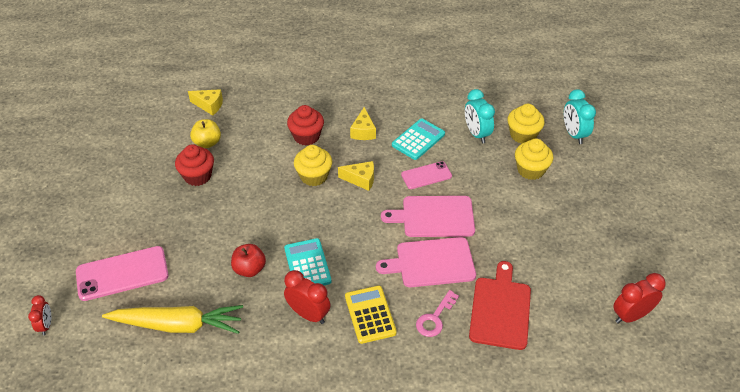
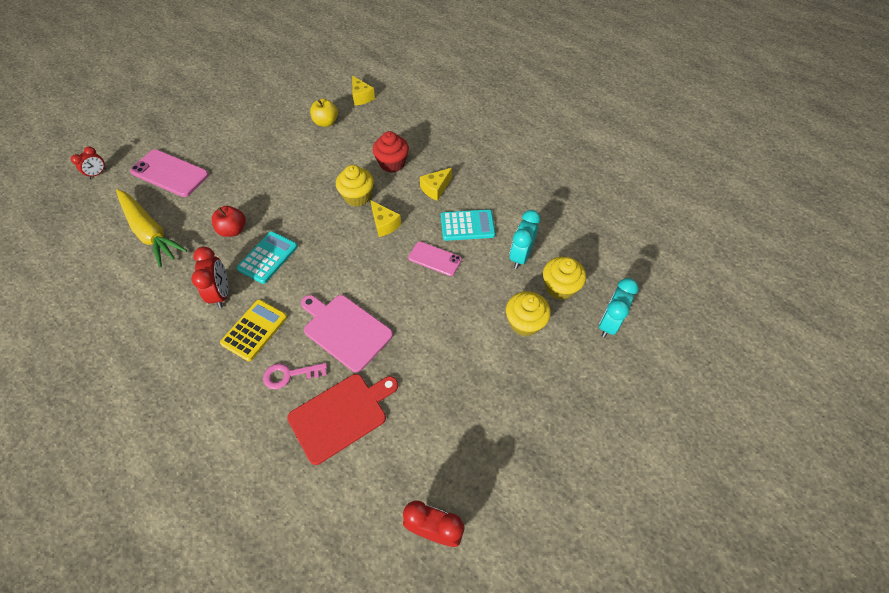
camera: 45 degrees right, 10 degrees up
red cupcake [175,144,214,186] -> none
pink cutting board [381,196,475,237] -> none

